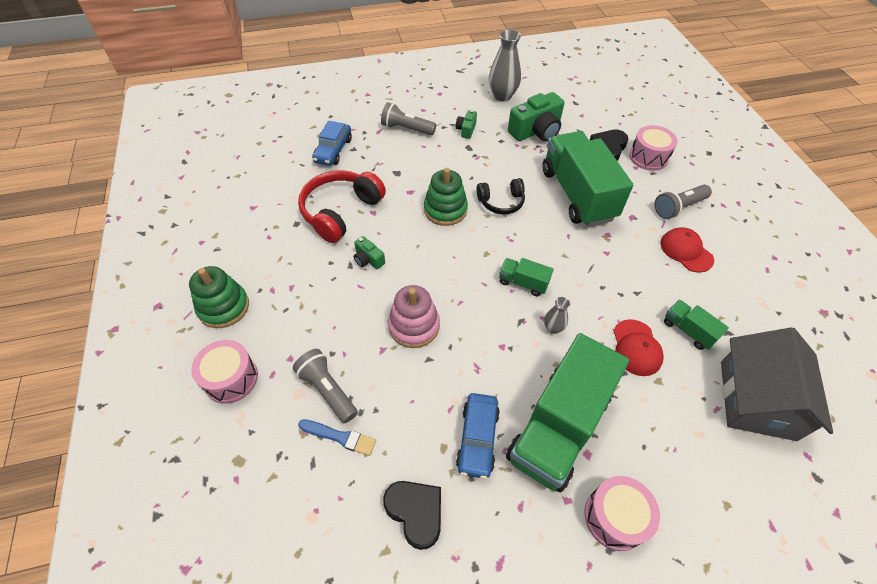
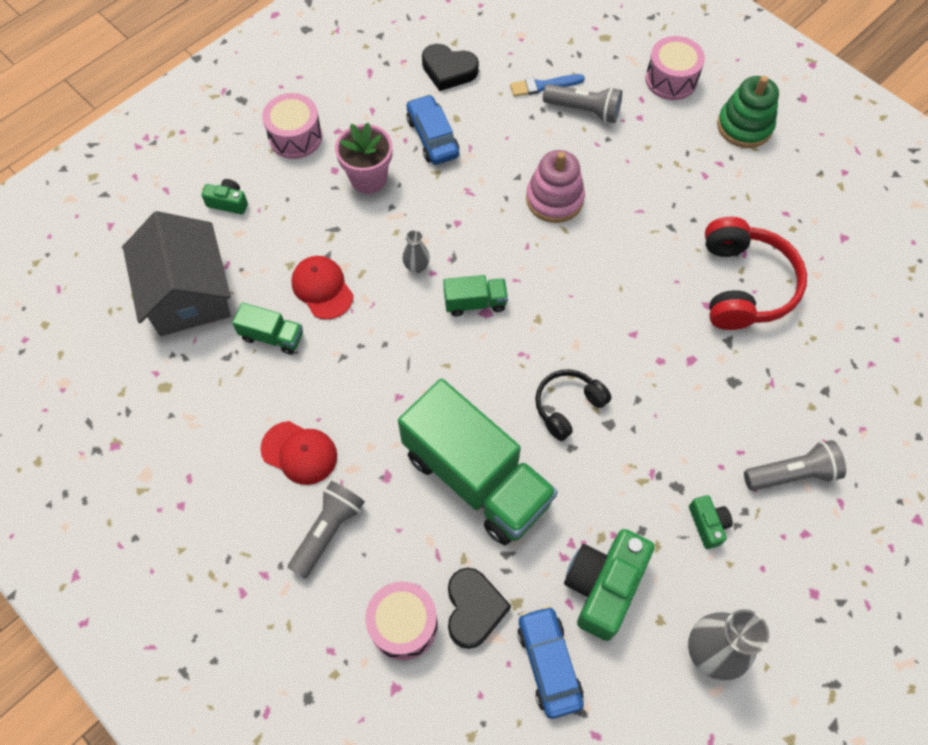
camera: 150 degrees right, 10 degrees up
blue car [312,121,352,166] -> blue car moved to [517,606,584,719]
green camera [354,236,385,269] -> green camera moved to [201,179,248,214]
green stacking toy [424,168,468,226] -> none
green truck [506,333,629,492] -> pink flower pot [335,123,393,194]

